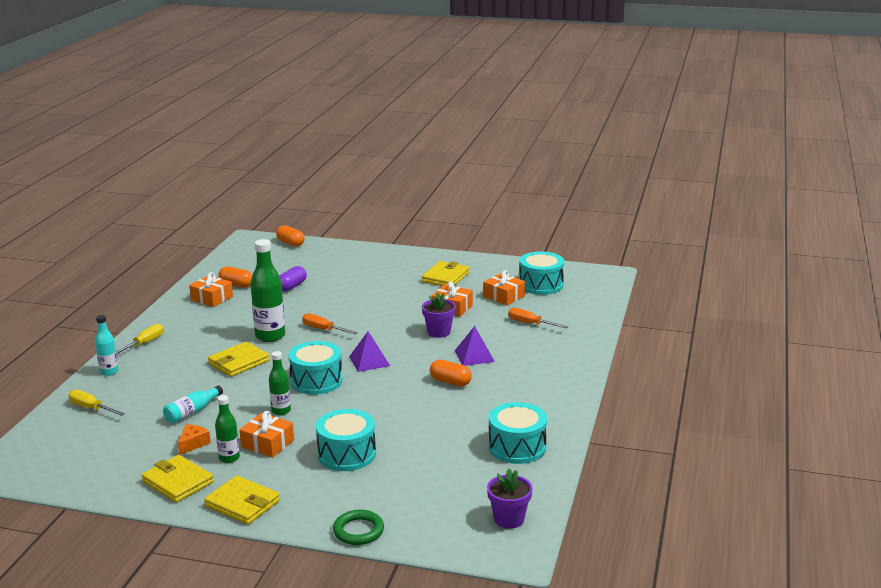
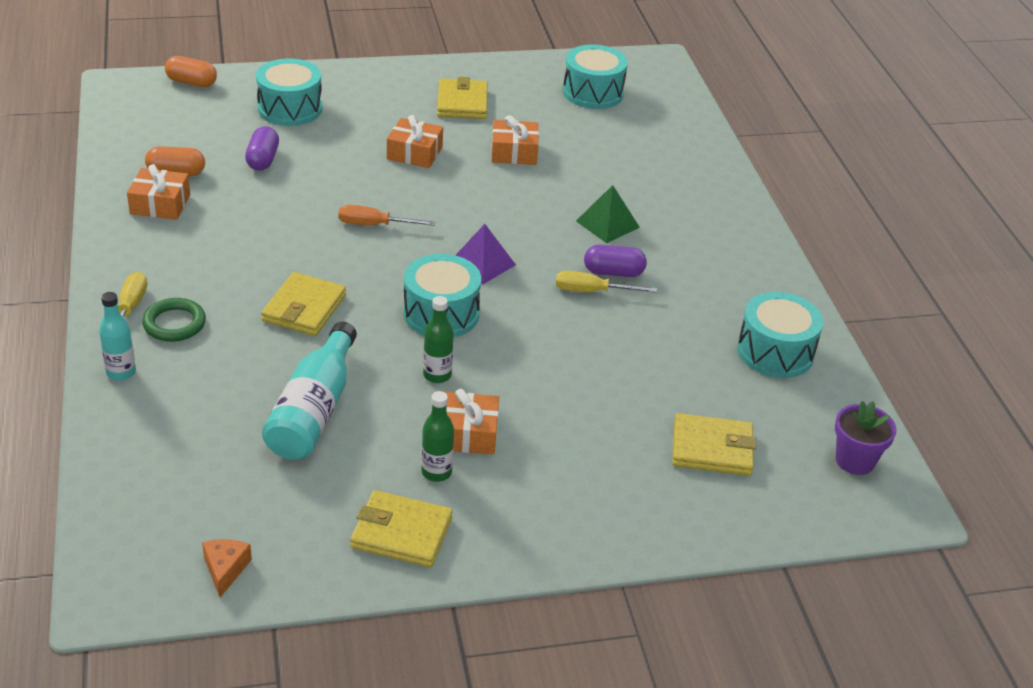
camera: 30 degrees left, 15 degrees up
yellow screwdriver [68,390,125,416] -> yellow screwdriver moved to [556,271,657,293]
turquoise bottle [163,385,223,424] -> turquoise bottle [262,322,357,460], size x1.76
orange cheese [178,424,211,455] -> orange cheese moved to [202,539,252,597]
yellow wallet [204,476,280,525] -> yellow wallet moved to [672,413,756,476]
green bottle [250,239,285,342] -> none
turquoise drum [316,409,376,471] -> turquoise drum moved to [256,58,322,126]
green ring [333,510,384,545] -> green ring moved to [142,298,206,342]
purple flower pot [422,293,456,338] -> none
orange capsule [430,360,472,386] -> purple capsule [584,245,647,277]
purple pyramid [455,326,495,366] -> green pyramid [576,185,640,243]
orange gift [483,270,525,305] -> orange gift moved to [387,115,443,168]
orange screwdriver [508,308,568,329] -> none

